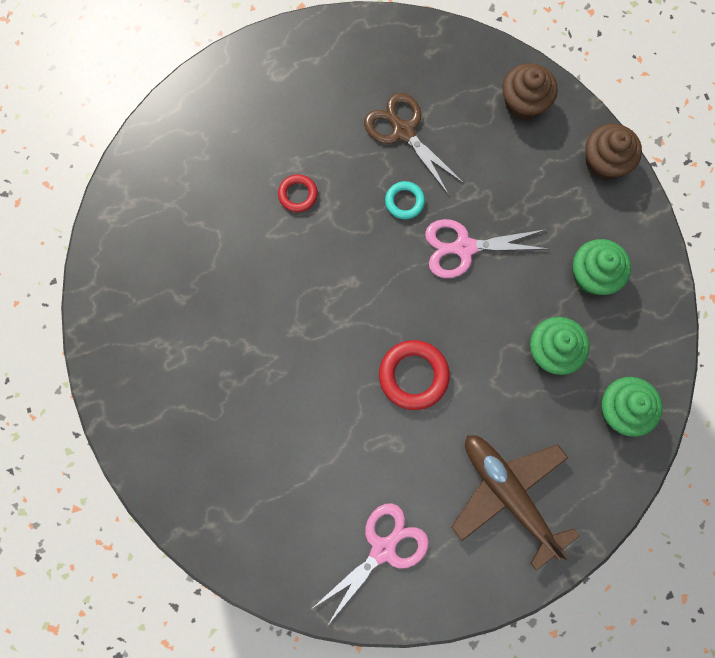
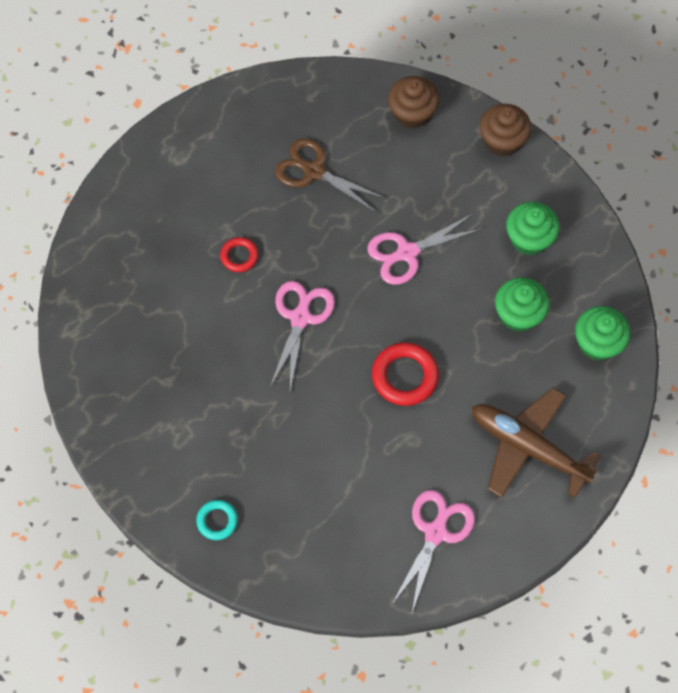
camera: 20 degrees left, 10 degrees down
turquoise ring [385,181,425,219] -> turquoise ring moved to [196,500,238,540]
none -> pink scissors [270,281,335,391]

